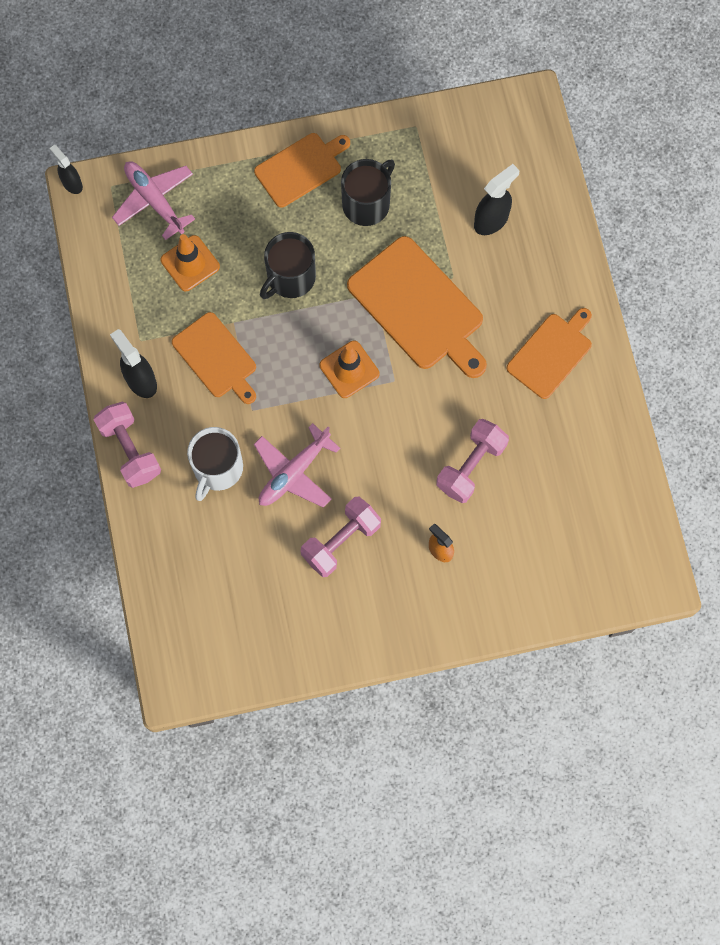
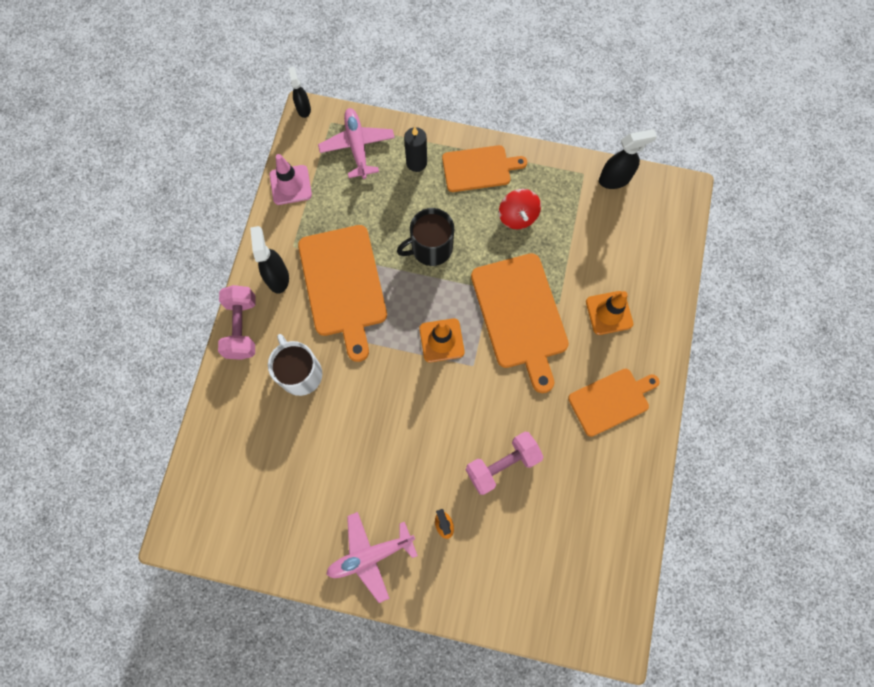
camera: 25 degrees right, 0 degrees up
orange traffic cone [161,234,220,291] -> orange traffic cone moved to [586,291,633,335]
orange cutting board [172,312,256,404] -> orange cutting board [298,225,387,362], size x1.59
white mug [187,427,243,501] -> white mug turned 105 degrees clockwise [268,334,322,396]
pink plane [254,423,341,508] -> pink plane moved to [326,512,418,603]
pink dumbbell [301,497,381,577] -> none
black mug [341,159,395,226] -> red spinning top [499,189,541,229]
black spray bottle [474,164,519,235] -> black spray bottle moved to [599,129,657,189]
none -> pink traffic cone [270,154,312,205]
none -> black candle [404,127,427,172]

